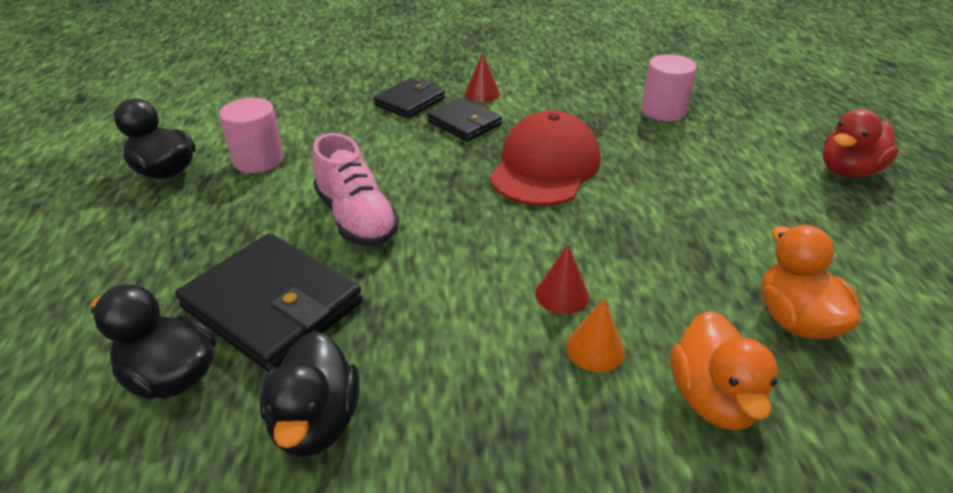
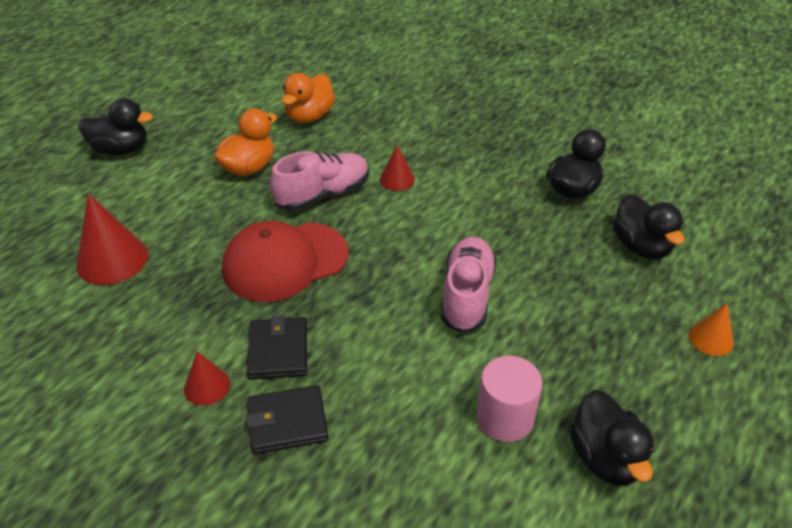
camera: 140 degrees left, 5 degrees up
black wallet [175,233,363,372] -> none
orange cone [566,298,625,372] -> orange cone moved to [689,303,734,356]
pink cylinder [641,54,697,122] -> red cone [76,194,148,285]
orange duck [671,311,778,431] -> orange duck moved to [214,108,277,176]
red duck [823,109,899,178] -> black duck [78,98,153,155]
none -> pink shoe [270,151,369,211]

